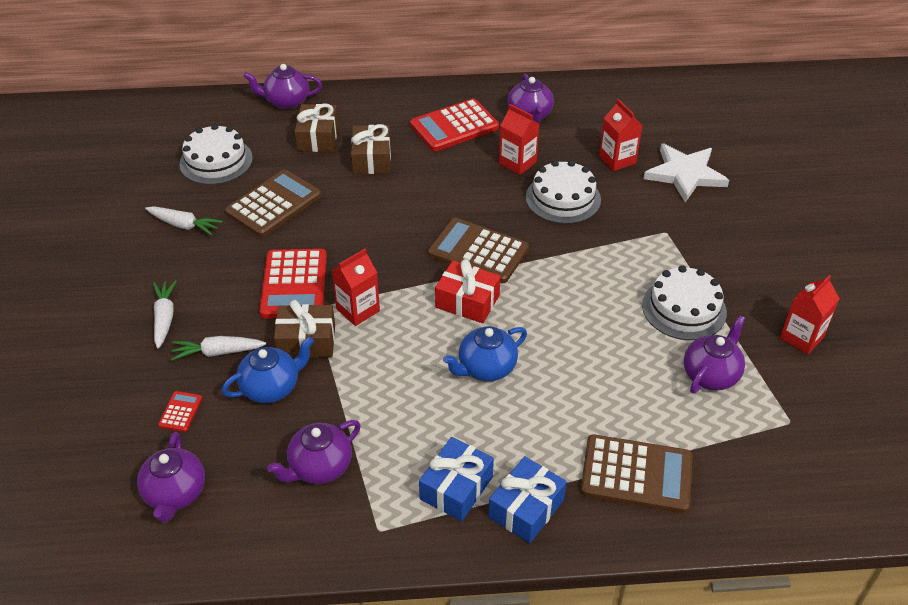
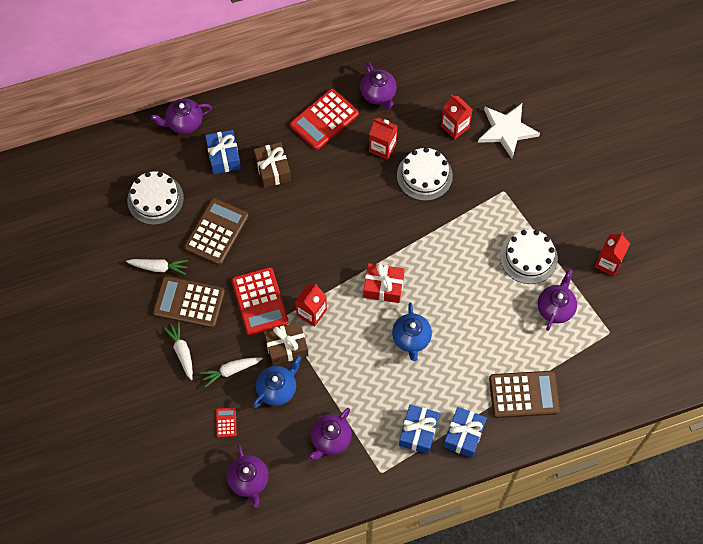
camera: 15 degrees left, 20 degrees up
brown gift [295,104,338,152] -> blue gift [205,130,241,174]
brown calculator [428,218,529,283] -> brown calculator moved to [153,276,225,328]
blue teapot [443,326,527,381] -> blue teapot turned 45 degrees counterclockwise [392,303,432,361]

